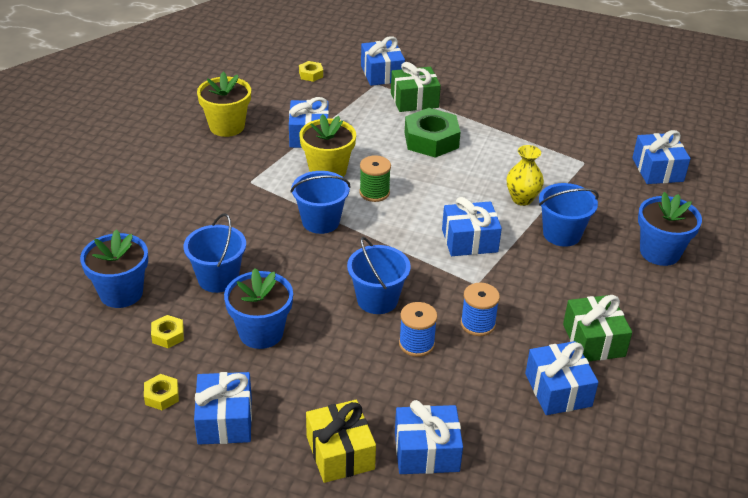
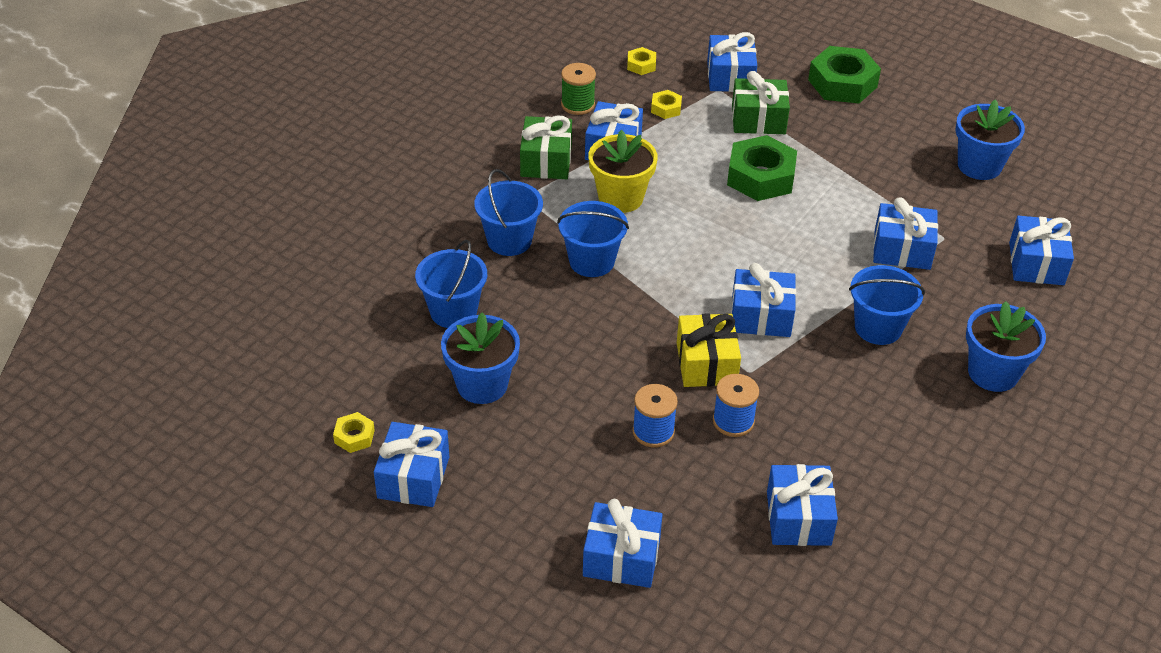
camera: 15 degrees right, 5 degrees up
blue flower pot [80,229,148,308] -> blue flower pot moved to [955,99,1025,180]
yellow nut [151,315,184,348] -> yellow nut moved to [651,90,682,119]
yellow flower pot [197,72,251,137] -> none
yellow gift [306,400,376,483] -> yellow gift moved to [677,313,741,387]
blue bucket [347,237,411,314] -> blue bucket moved to [475,169,543,256]
green spool [359,155,391,202] -> green spool moved to [561,63,596,115]
yellow vase [507,145,544,206] -> none
green gift [563,295,632,362] -> green gift moved to [520,116,572,179]
none -> green nut [808,46,881,103]
none -> blue gift [873,197,938,270]

